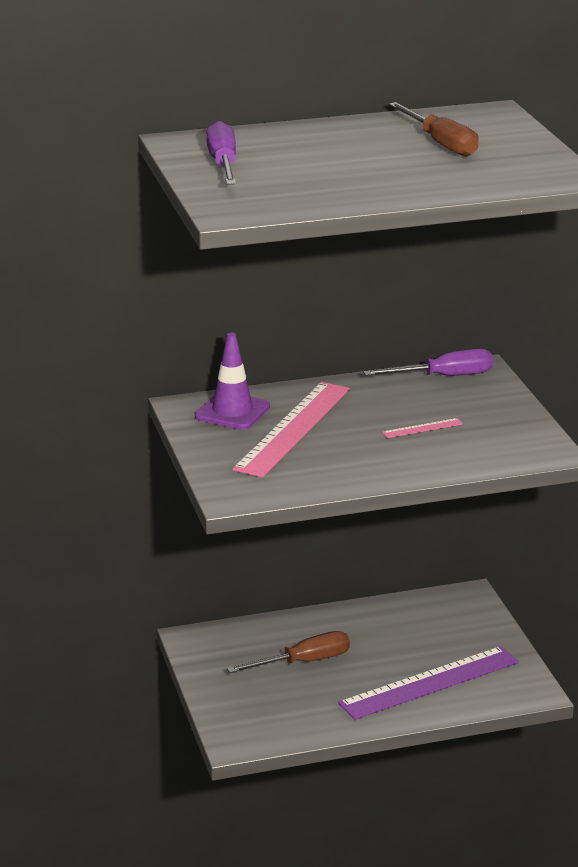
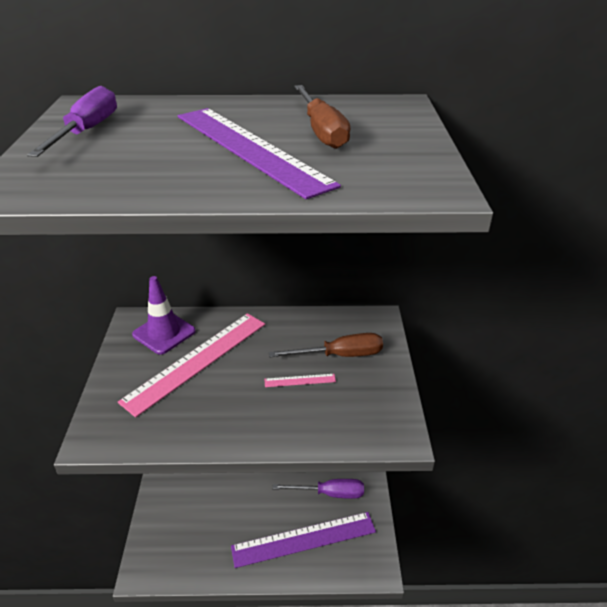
camera: 15 degrees right, 10 degrees up
brown screwdriver [227,631,350,673] -> brown screwdriver moved to [269,333,383,357]
purple screwdriver [363,349,493,376] -> purple screwdriver moved to [273,479,364,499]
none -> purple ruler [178,108,341,199]

